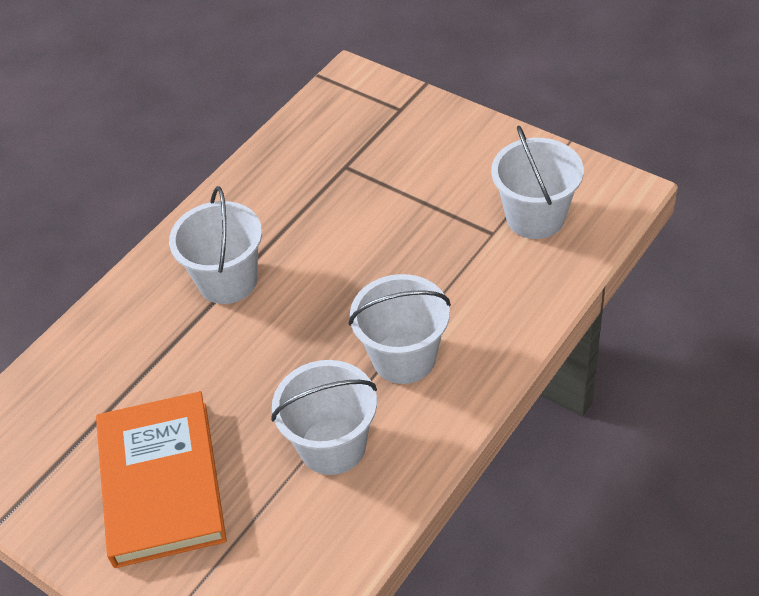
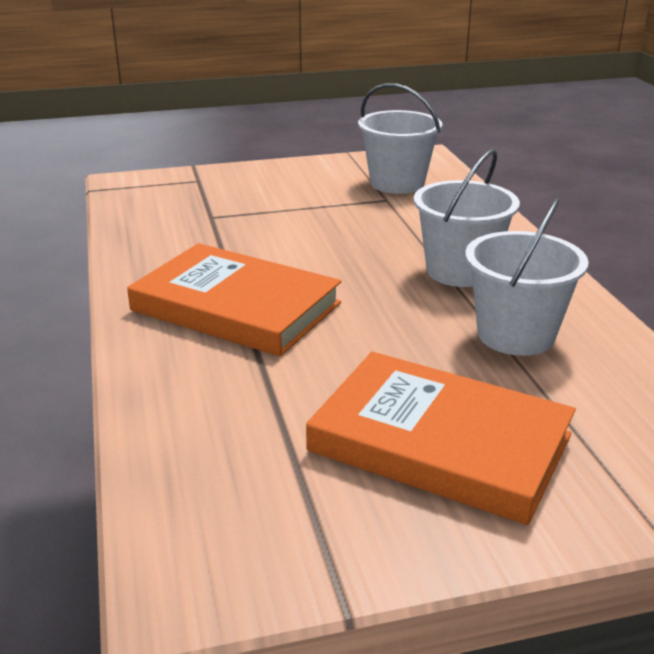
camera: 55 degrees left, 20 degrees down
white bucket [169,186,262,304] -> orange book [127,243,341,357]

